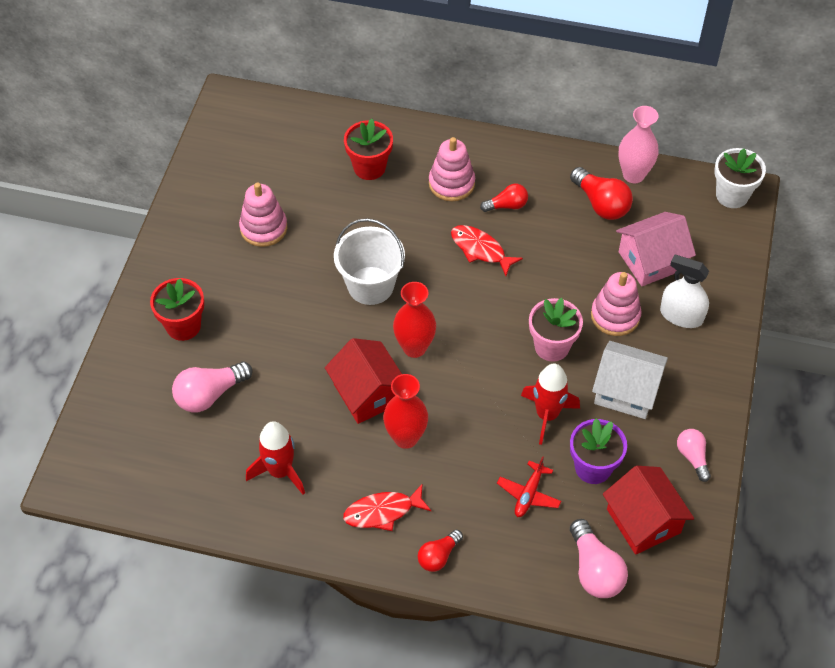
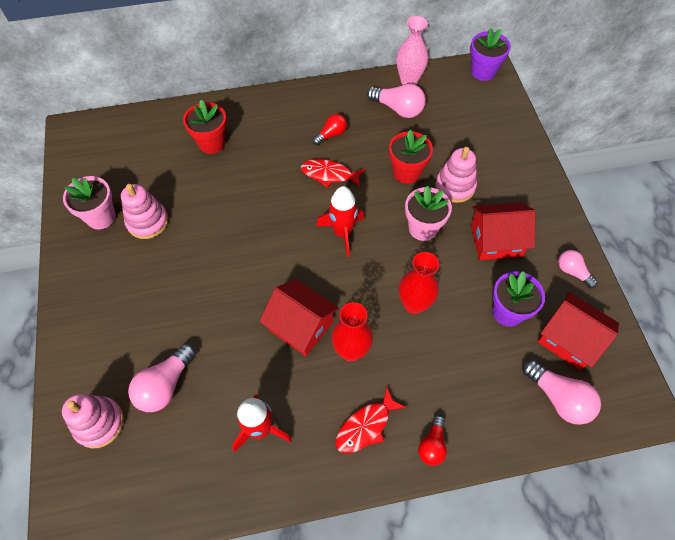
camera: 25 degrees left, 5 degrees up
red flower pot [150,278,204,341] -> red flower pot moved to [389,129,433,184]
white bucket [334,218,405,305] -> none
red vase [393,282,436,358] -> red vase moved to [399,252,439,314]
pink stacking toy [429,137,475,201] -> pink stacking toy moved to [62,394,124,448]
red plane [497,456,561,517] -> none
red rocket [521,363,580,445] -> red rocket moved to [316,186,364,257]
red light bulb [570,167,633,220] -> pink light bulb [367,84,426,118]
white house [592,341,668,419] -> red house [471,202,536,260]
pink house [616,212,696,286] -> none
white spray bottle [660,255,709,328] -> none
white flower pot [714,148,766,208] -> purple flower pot [470,28,511,81]
none -> pink flower pot [63,176,116,229]

